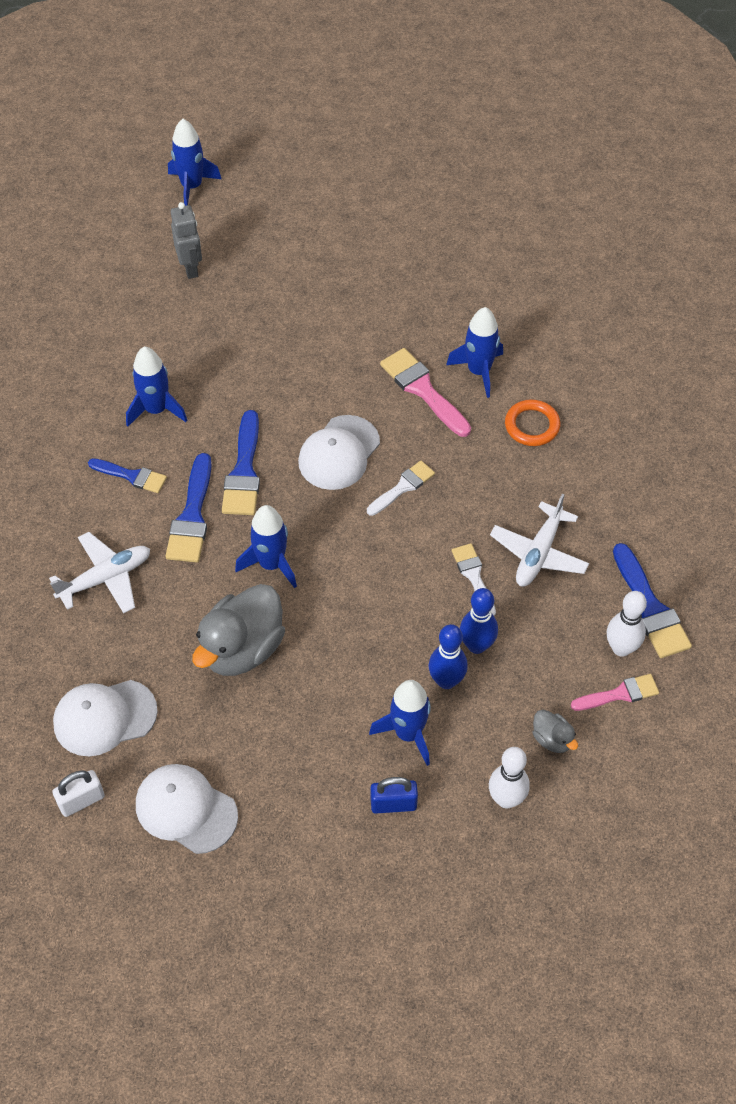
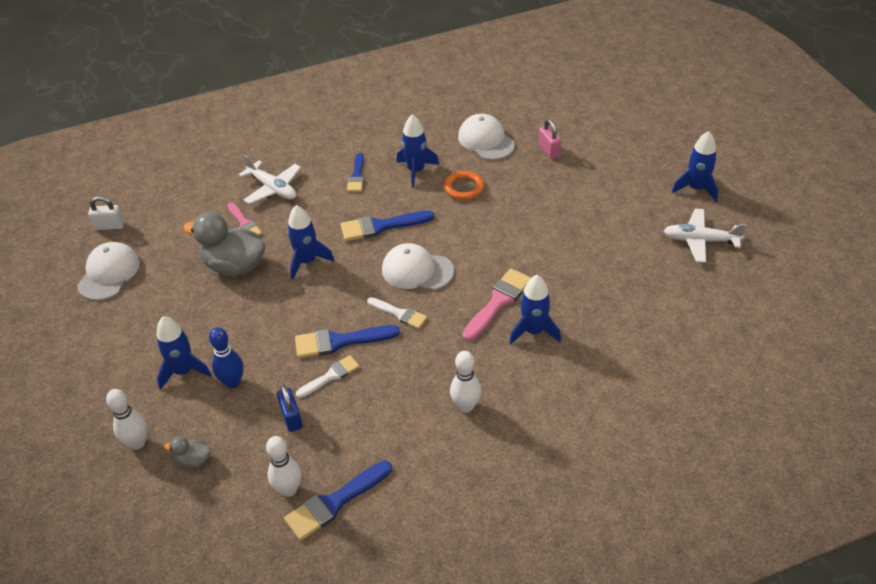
camera: 75 degrees right, 10 degrees down
white padlock [52,770,105,817] -> white padlock turned 45 degrees counterclockwise [88,196,124,230]
white cap [53,680,158,756] -> white cap moved to [458,114,515,160]
blue brush [166,453,212,562] -> blue brush moved to [295,325,400,358]
blue rocket [168,119,221,206] -> blue rocket moved to [672,131,718,202]
grey robot [171,202,202,279] -> pink padlock [539,119,561,159]
blue padlock [371,777,418,814] -> blue padlock moved to [277,385,303,432]
blue bowling pin [460,588,498,654] -> none
white plane [490,493,589,586] -> white plane moved to [664,208,746,263]
orange ring [505,399,560,446] -> orange ring moved to [444,171,484,200]
grey duck [533,710,578,753] -> grey duck turned 60 degrees clockwise [164,437,211,469]
pink brush [571,674,659,711] -> pink brush moved to [227,202,262,236]
none -> white bowling pin [450,351,481,413]

